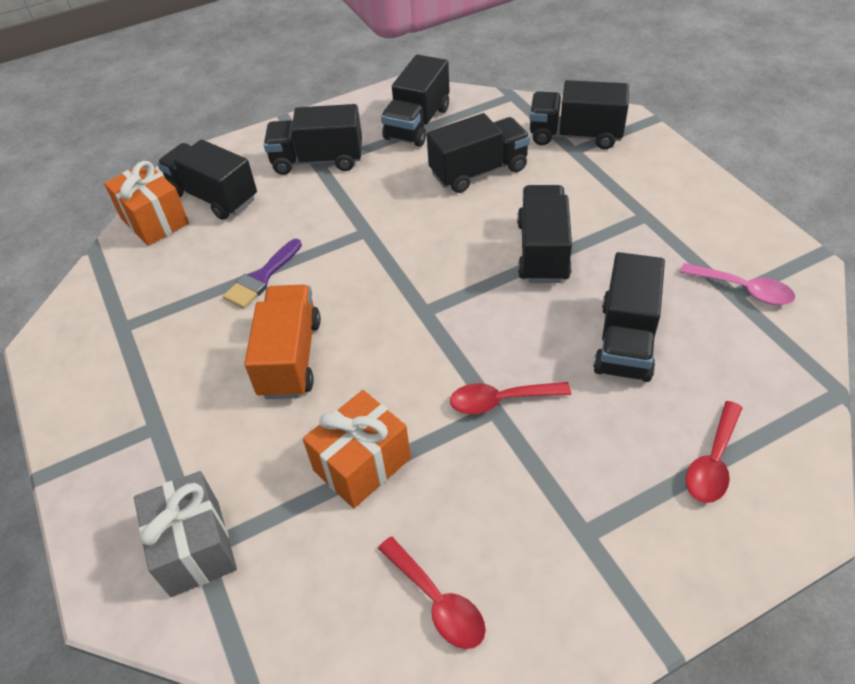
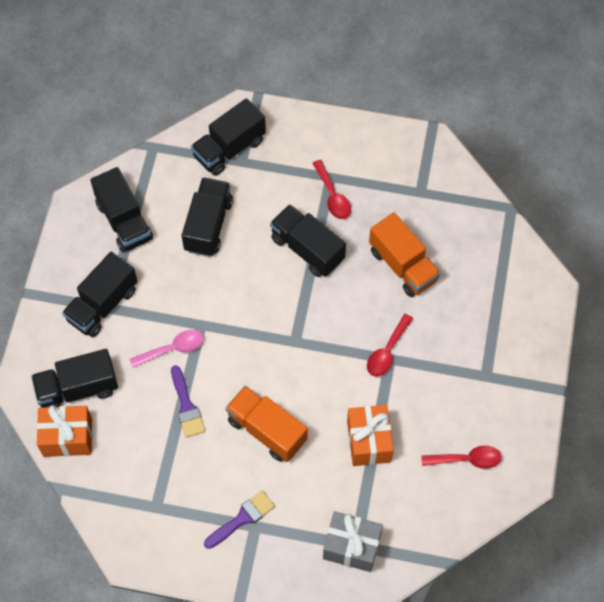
camera: 55 degrees left, 15 degrees up
black truck [593,252,665,382] -> orange truck [369,212,441,297]
pink spoon [680,263,795,305] -> pink spoon moved to [130,330,204,368]
red spoon [686,401,742,503] -> red spoon moved to [312,160,351,219]
none -> purple brush [204,490,275,549]

